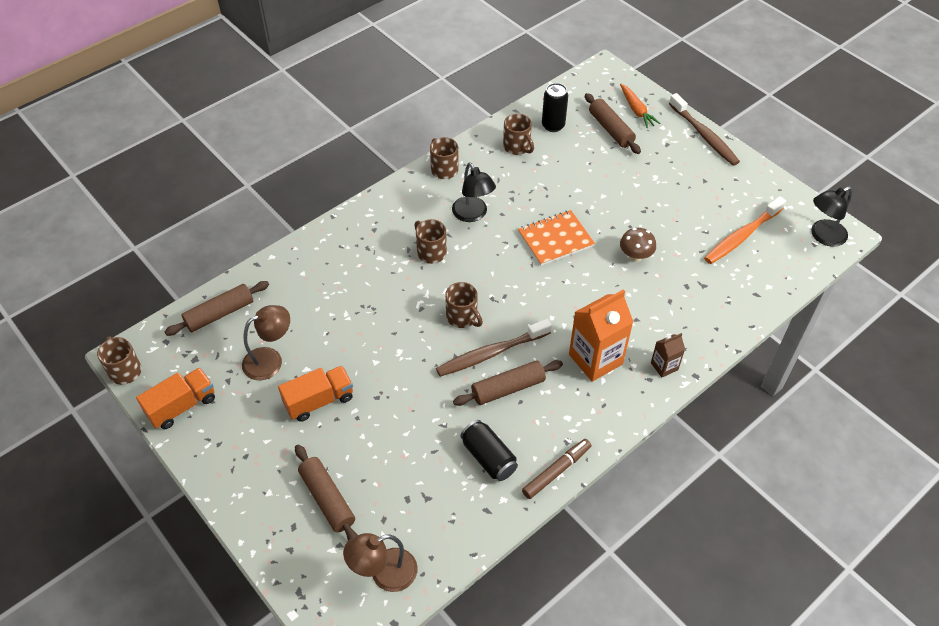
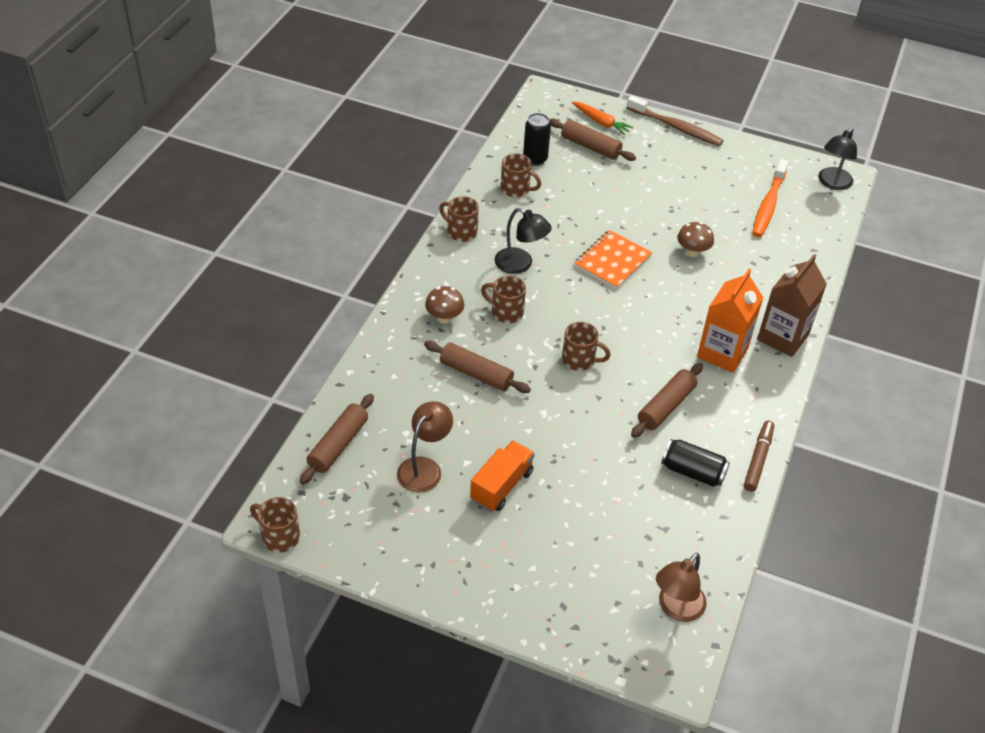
camera: 30 degrees left, 5 degrees down
orange truck [136,368,215,429] -> none
brown rolling pin [295,444,358,541] -> brown rolling pin moved to [424,341,531,393]
brown toothbrush [436,319,552,377] -> none
brown carton [651,333,685,377] -> brown carton [757,254,827,357], size x1.96
none -> brown mushroom [425,286,464,324]

